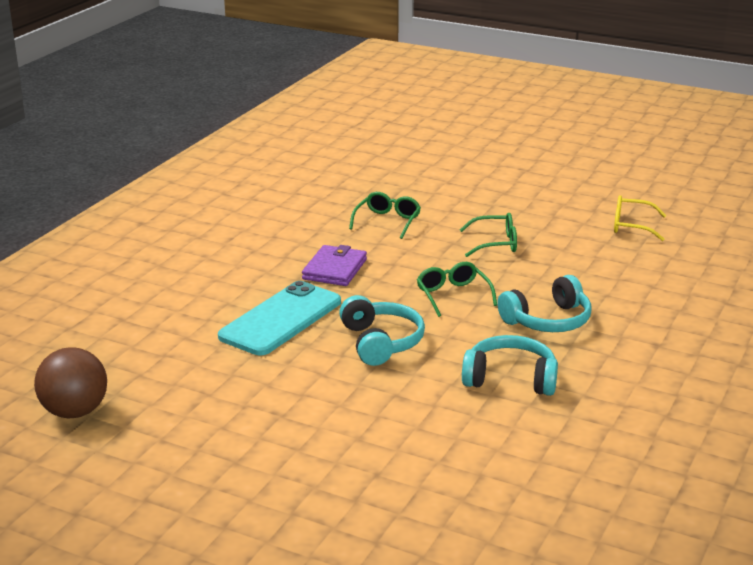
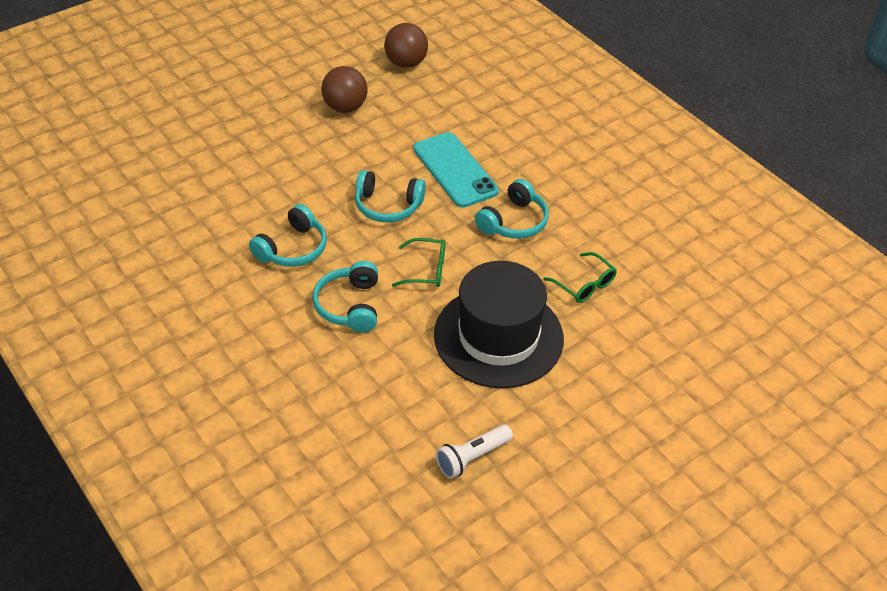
camera: 115 degrees right, 20 degrees up
purple wallet [302,245,367,286] -> turquoise headphones [475,179,549,239]
green glasses [460,213,517,257] -> black hat [434,261,564,388]
yellow glasses [614,195,666,241] -> white flashlight [436,424,513,479]
none -> brown ball [322,66,367,113]

